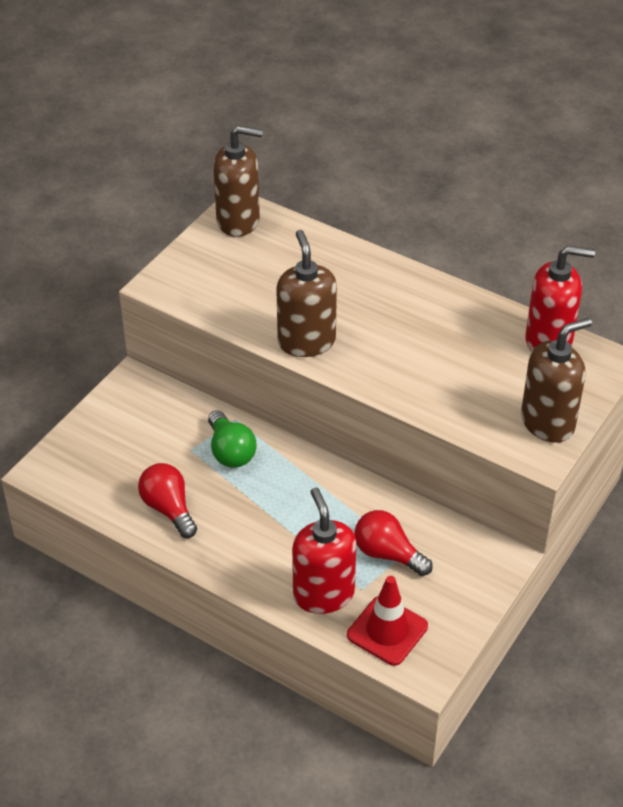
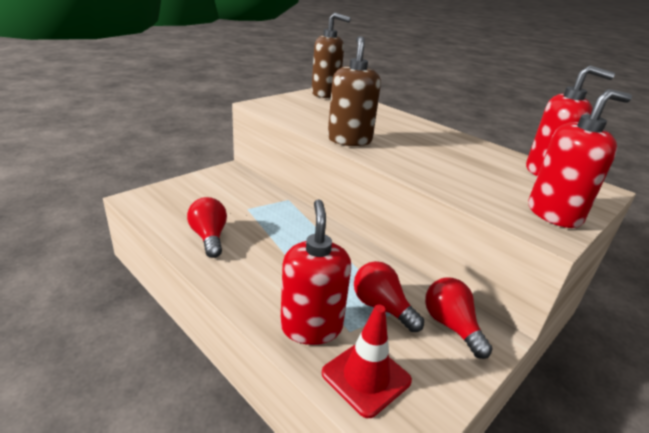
camera: 10 degrees right, 15 degrees down
green light bulb [208,410,256,468] -> none
brown soap dispenser [521,318,592,443] -> red soap dispenser [529,89,632,228]
none -> red light bulb [425,278,492,359]

